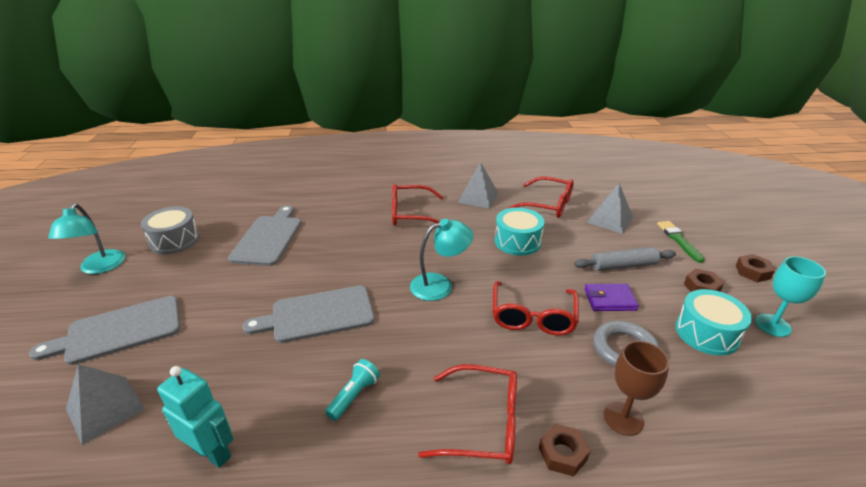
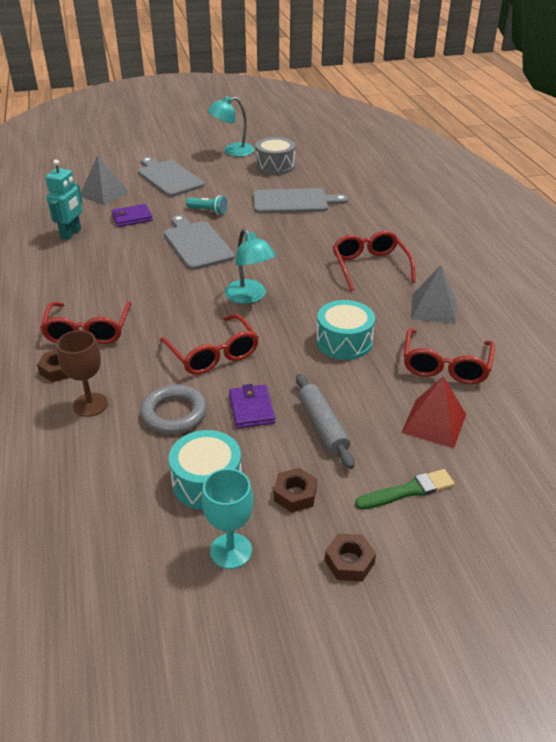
camera: 80 degrees right, 5 degrees up
turquoise flashlight [325,359,380,421] -> turquoise flashlight moved to [186,195,227,215]
red glasses [492,281,579,335] -> red glasses turned 120 degrees counterclockwise [159,314,259,375]
grey pyramid [587,183,633,234] -> red pyramid [401,376,466,448]
none -> purple wallet [111,204,153,227]

